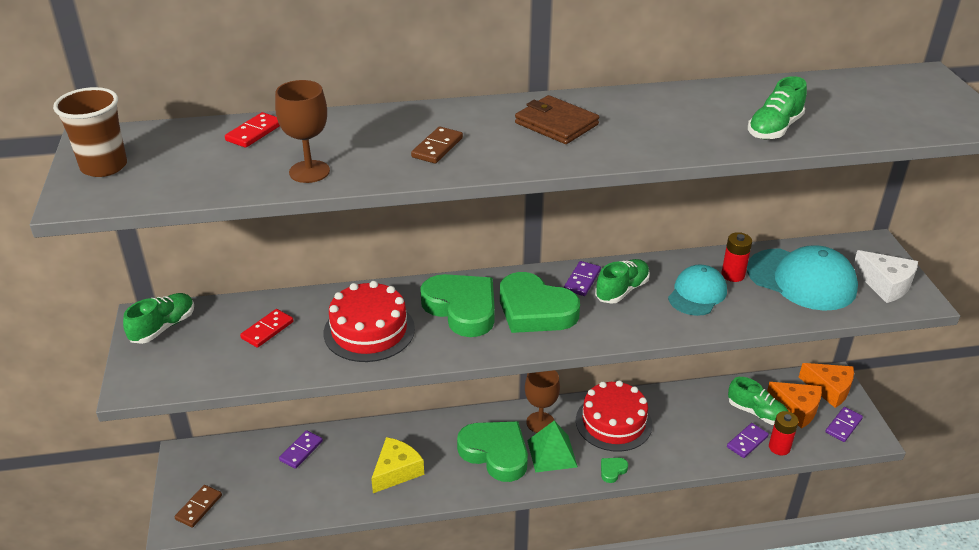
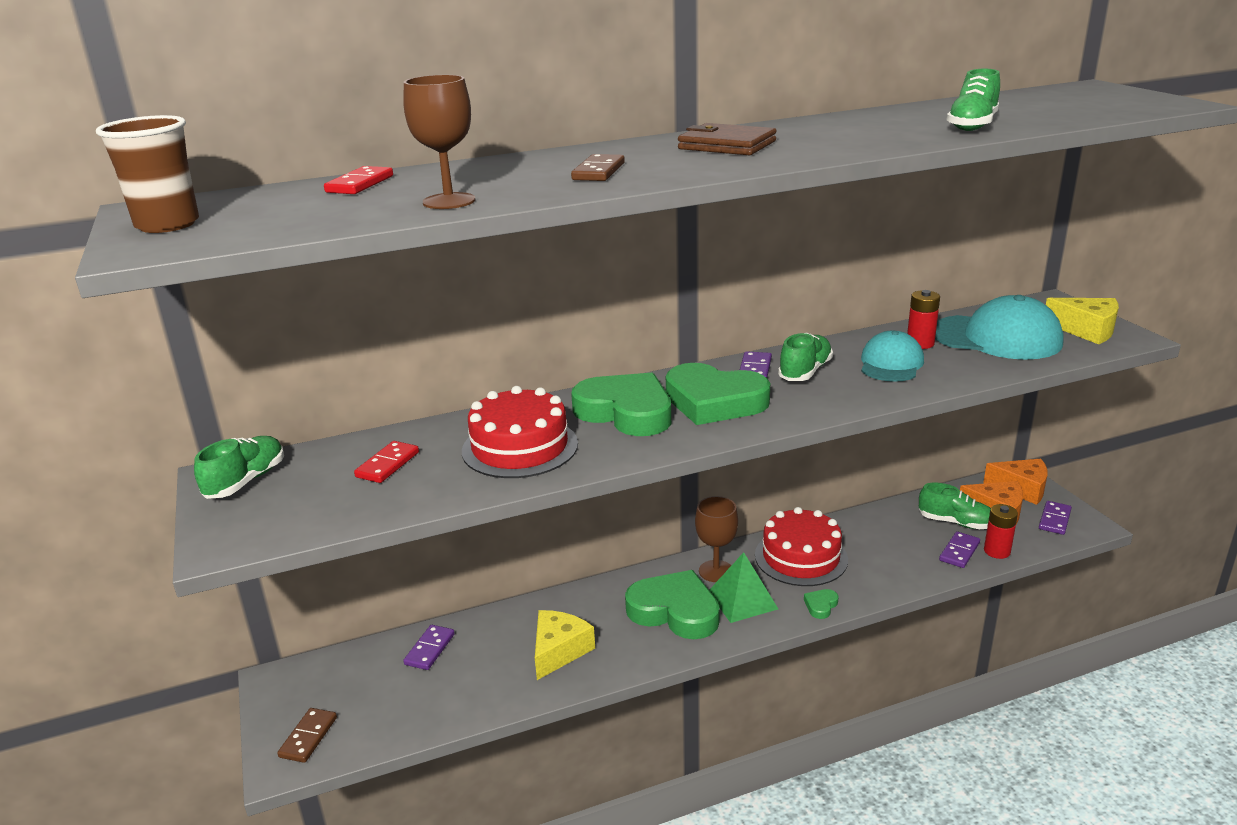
camera: 10 degrees left, 10 degrees down
white cheese [853,250,918,303] -> yellow cheese [1046,298,1119,344]

